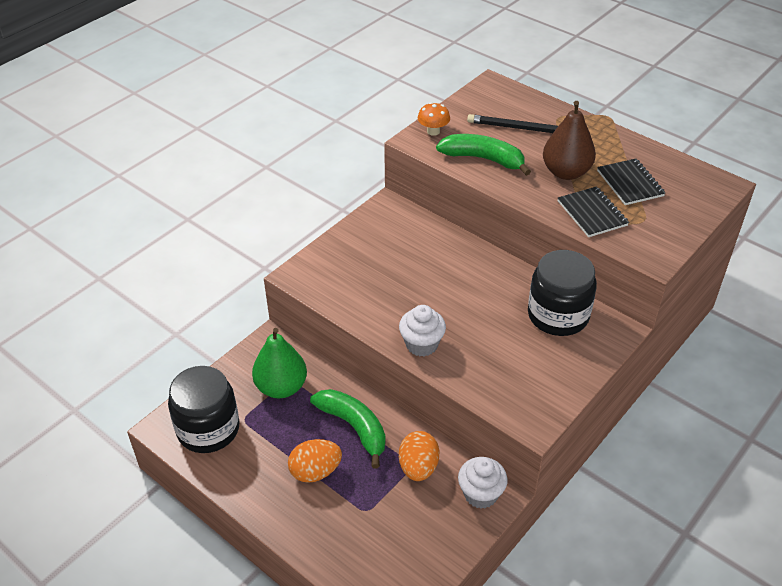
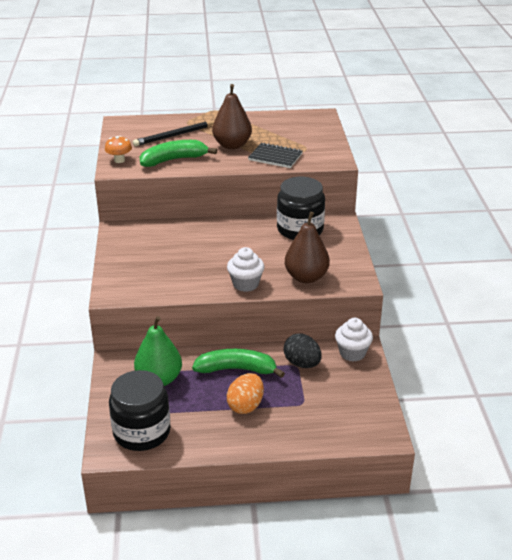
camera: 45 degrees left, 10 degrees down
orange egg [399,431,440,481] -> black egg [284,333,322,368]
black notebook [597,159,665,205] -> none
none -> brown pear [285,212,330,283]

